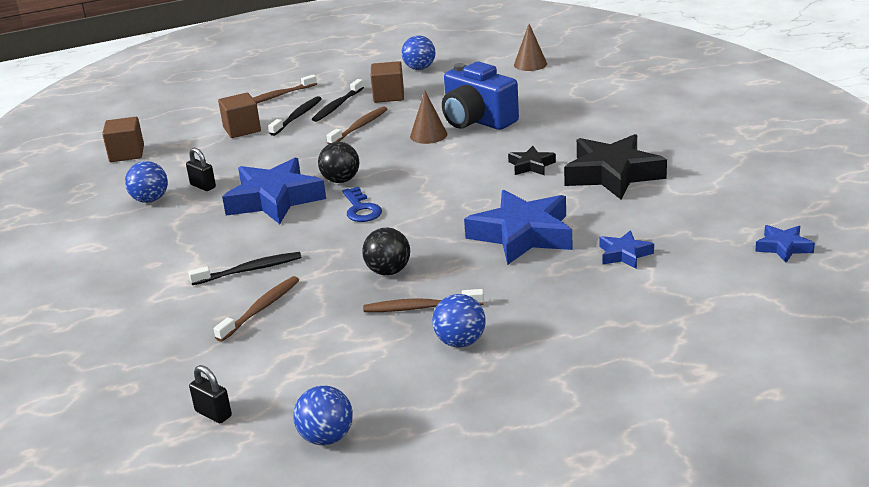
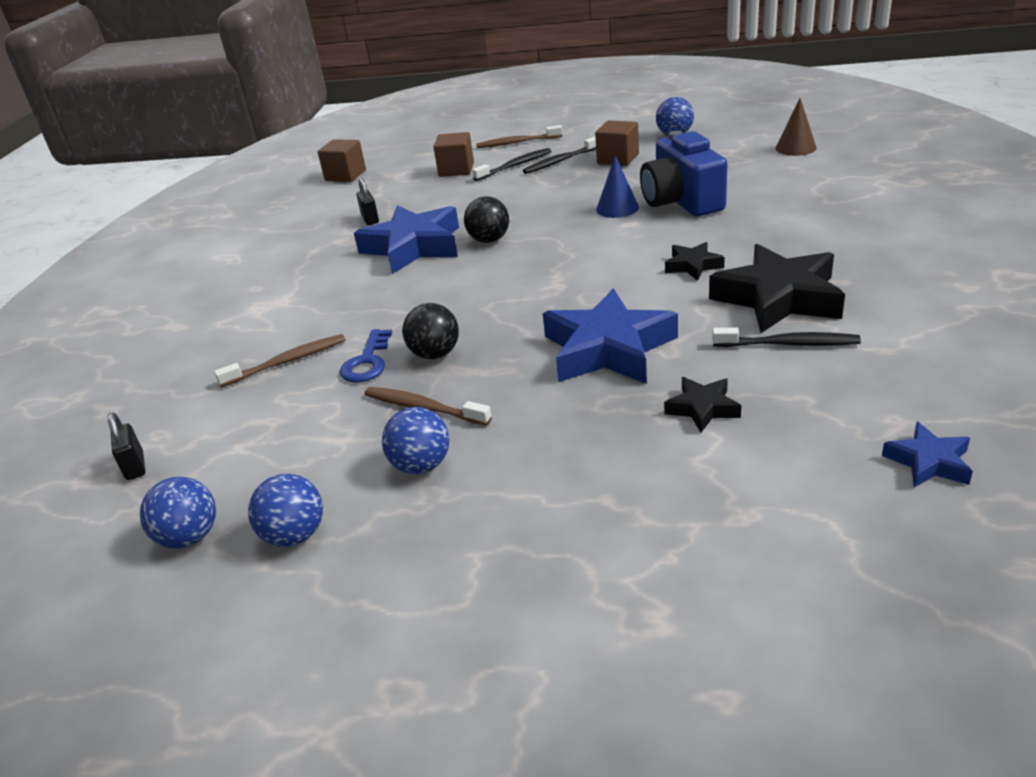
camera: 30 degrees right, 5 degrees up
blue ball [125,161,168,203] -> blue ball moved to [248,474,323,547]
black toothbrush [188,252,301,285] -> black toothbrush moved to [712,327,861,347]
brown toothbrush [326,106,387,144] -> none
blue key [342,187,382,222] -> blue key moved to [340,329,392,383]
brown cone [410,91,448,144] -> blue cone [596,156,639,218]
blue star [600,230,654,269] -> black star [664,377,741,433]

